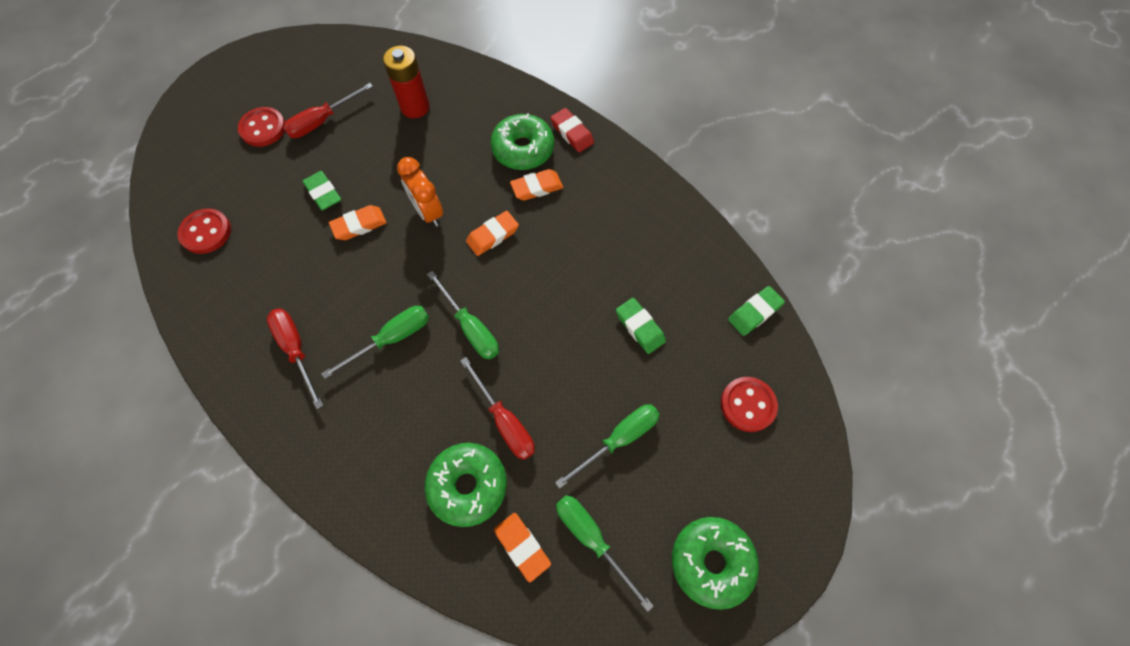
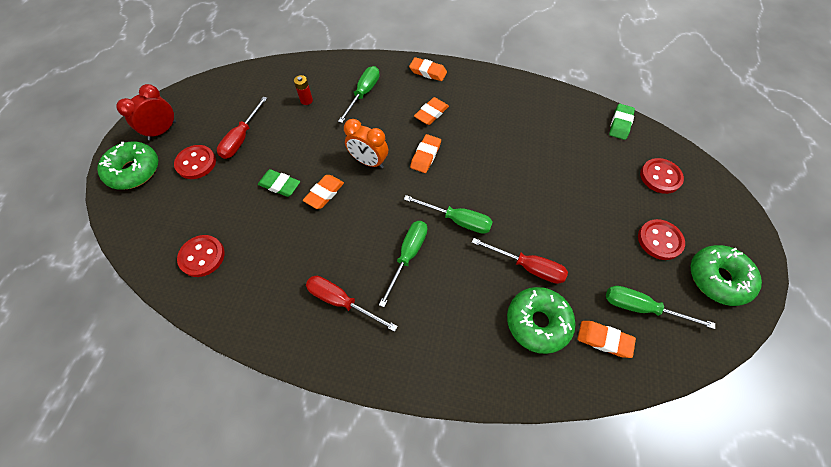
camera: 30 degrees left, 5 degrees down
red battery [383,46,430,118] -> red battery [294,75,313,105], size x0.53
green donut [490,113,554,170] -> green donut moved to [97,141,158,190]
red eraser [551,108,594,152] -> orange eraser [409,57,447,81]
green screwdriver [555,404,660,489] -> green screwdriver moved to [338,66,379,123]
green eraser [616,298,666,354] -> none
none -> red clock [116,84,176,140]
none -> red button [638,219,685,260]

